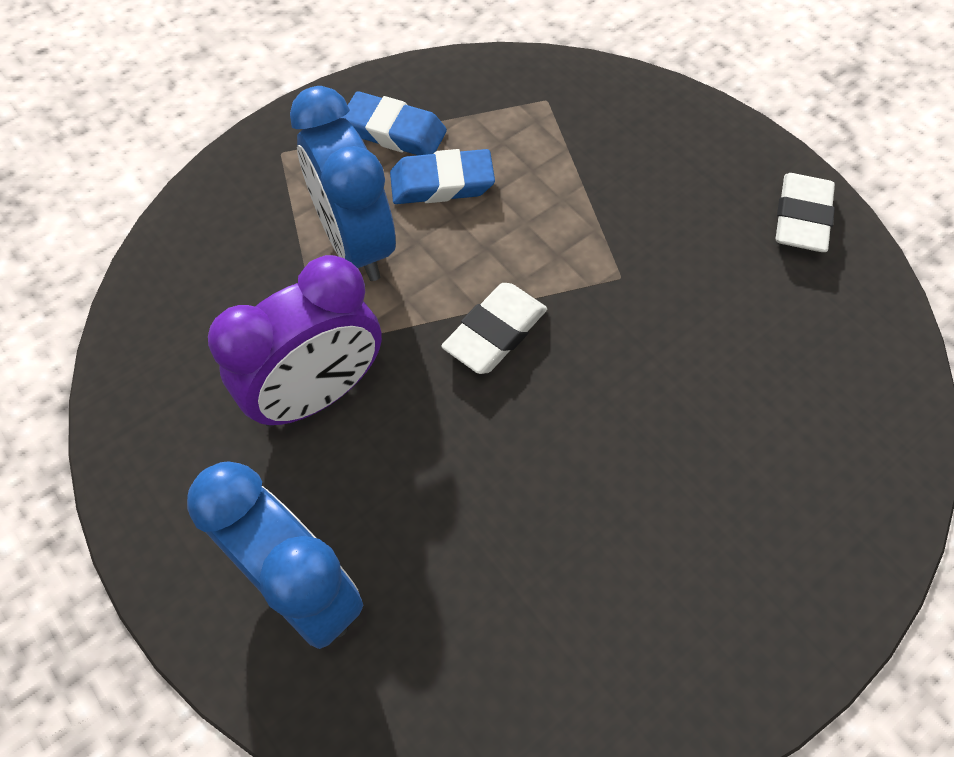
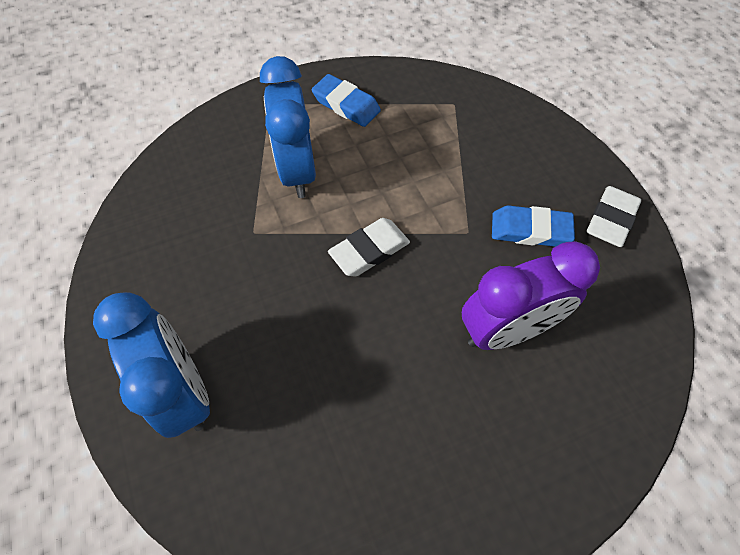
camera: 15 degrees right, 0 degrees up
purple clock [208,255,382,427] -> purple clock moved to [462,241,600,350]
blue eraser [390,149,495,204] -> blue eraser moved to [492,205,575,247]

